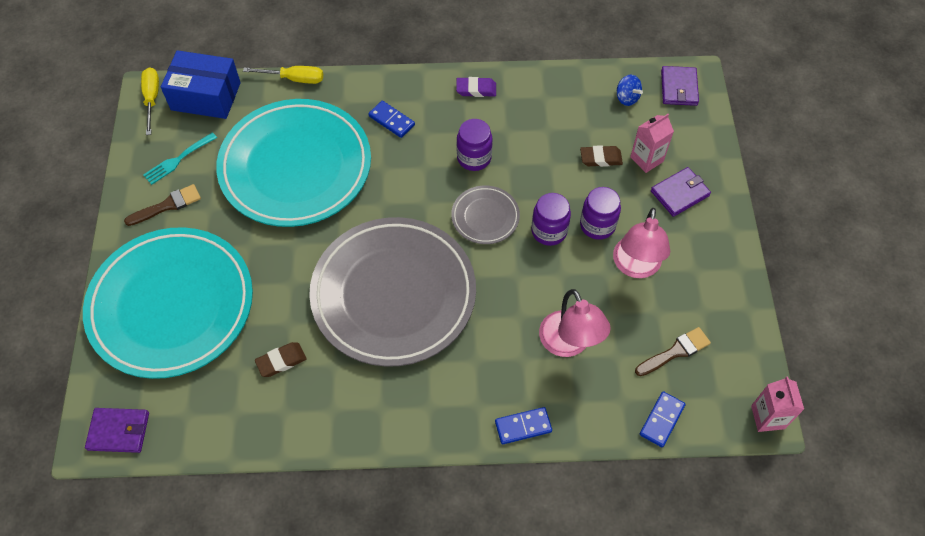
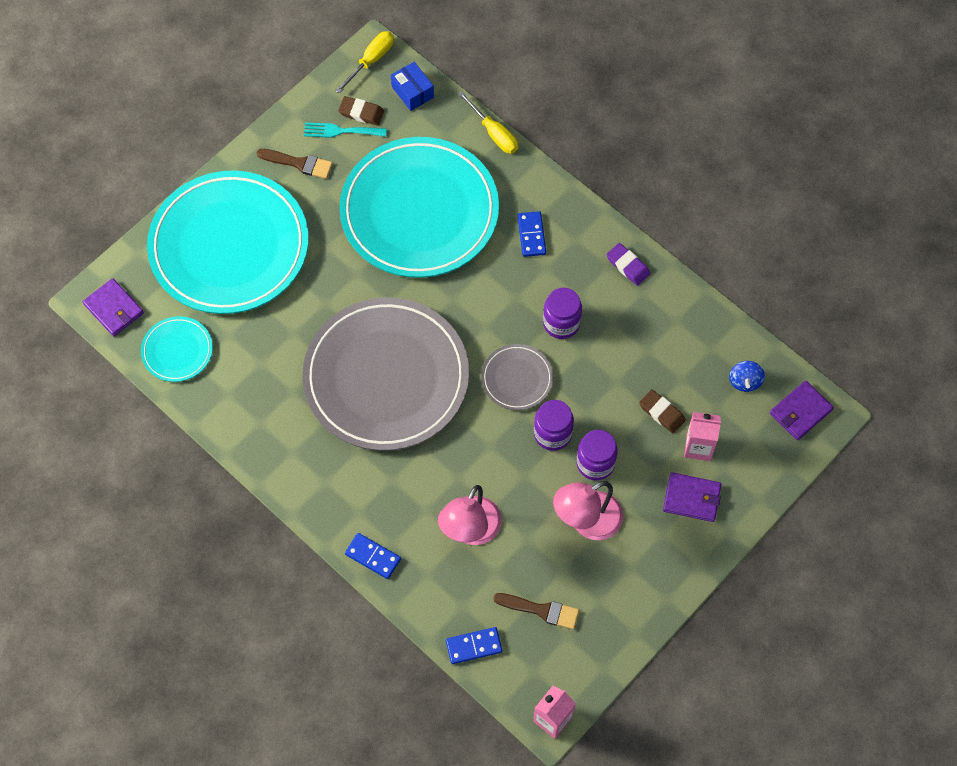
camera: 45 degrees right, 5 degrees up
blue box [161,50,241,119] -> blue box [391,62,434,111], size x0.57
brown eraser [255,342,307,377] -> brown eraser moved to [338,96,384,126]
none -> turquoise plate [141,316,213,382]

